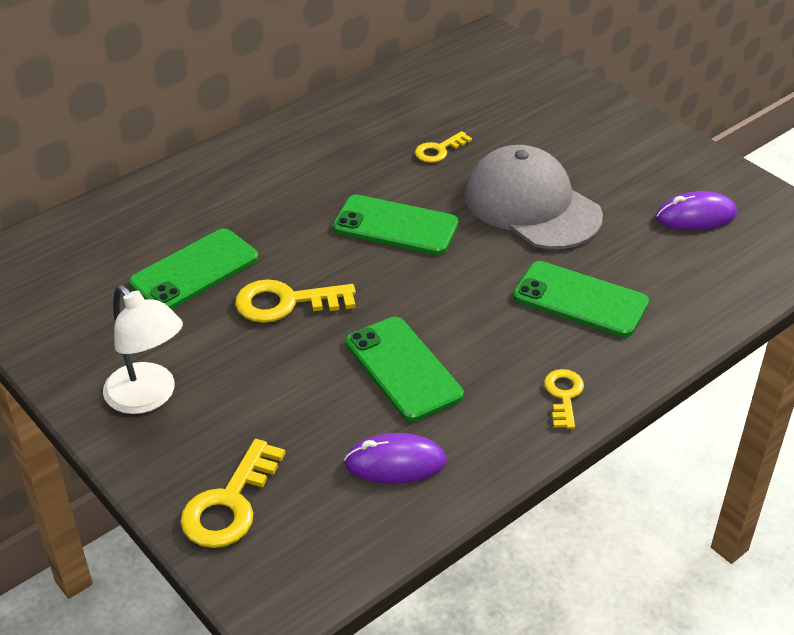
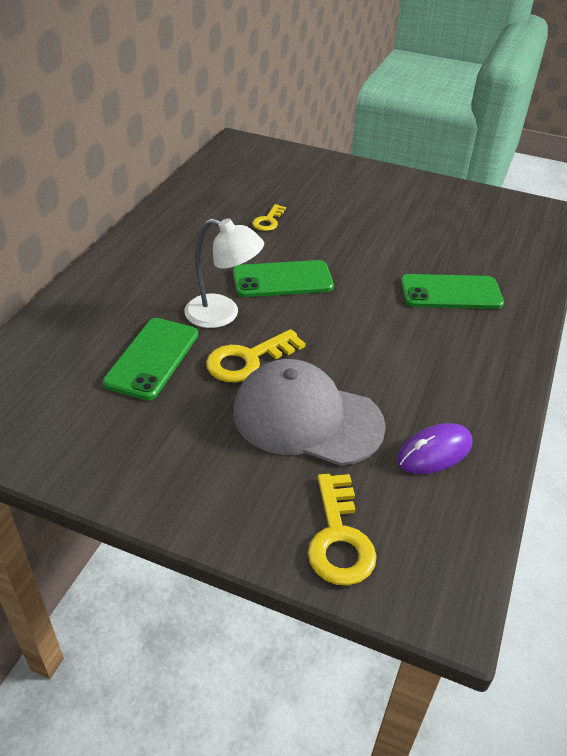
camera: 30 degrees left, 0 degrees up
white lamp [103,285,183,414] -> white lamp moved to [184,218,264,328]
green phone [346,317,464,421] -> none
grey cap [465,145,603,249] -> grey cap moved to [233,359,386,466]
yellow key [544,369,584,429] -> none
purple mouse [656,191,737,230] -> none

